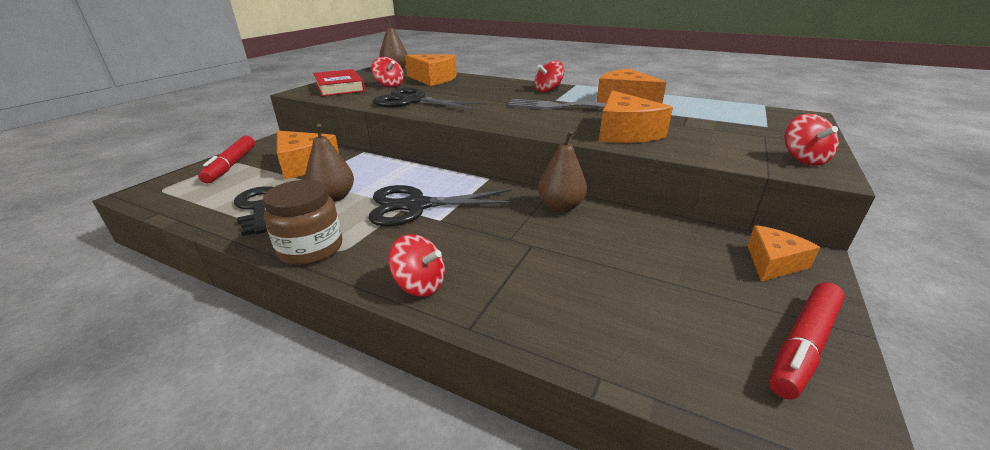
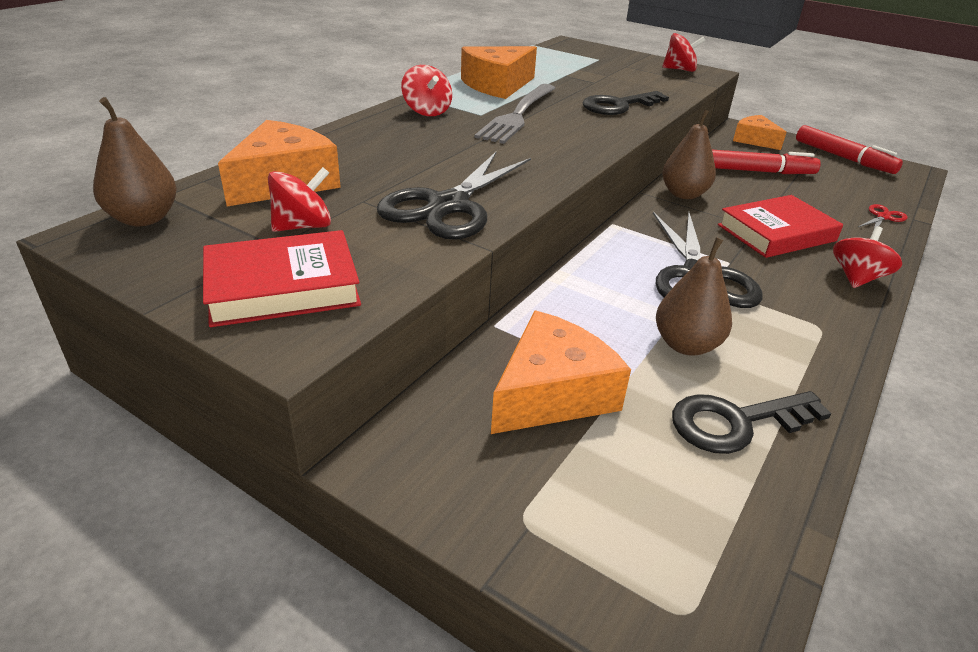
camera: 85 degrees left, 5 degrees up
red marker [198,136,255,183] -> red marker moved to [712,150,821,174]
brown jar [263,180,342,265] -> none
orange cheese [599,90,673,143] -> black key [582,91,669,115]
none -> red book [718,195,843,258]
none -> red scissors [858,204,907,228]

